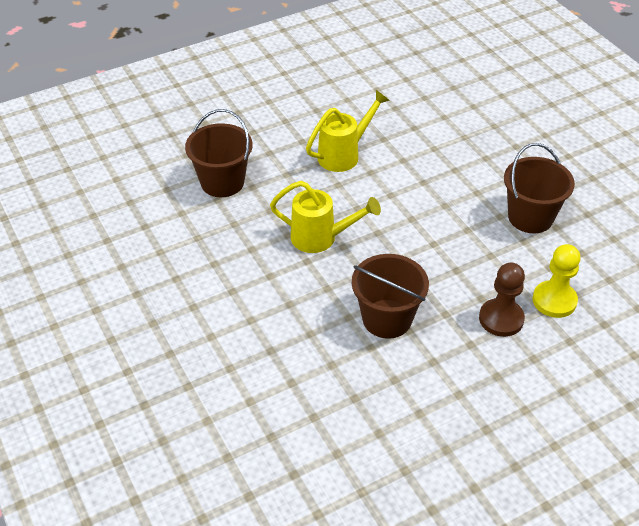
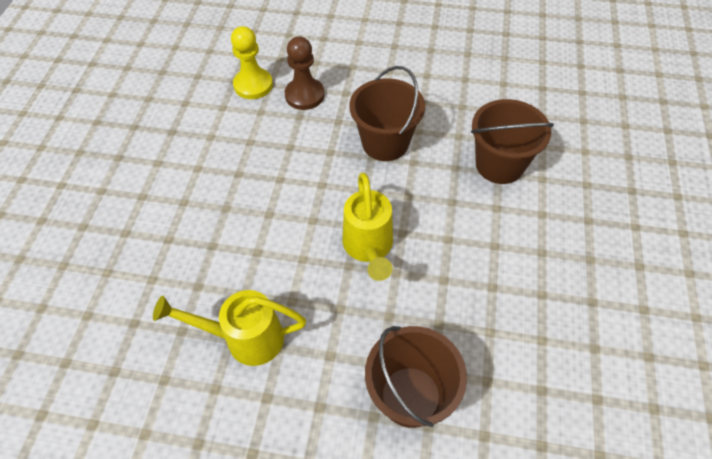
camera: 140 degrees left, 10 degrees up
yellow watering can [270,181,381,253] -> yellow watering can turned 150 degrees counterclockwise [343,172,393,281]
brown bucket [504,143,575,234] -> brown bucket moved to [471,99,554,184]

